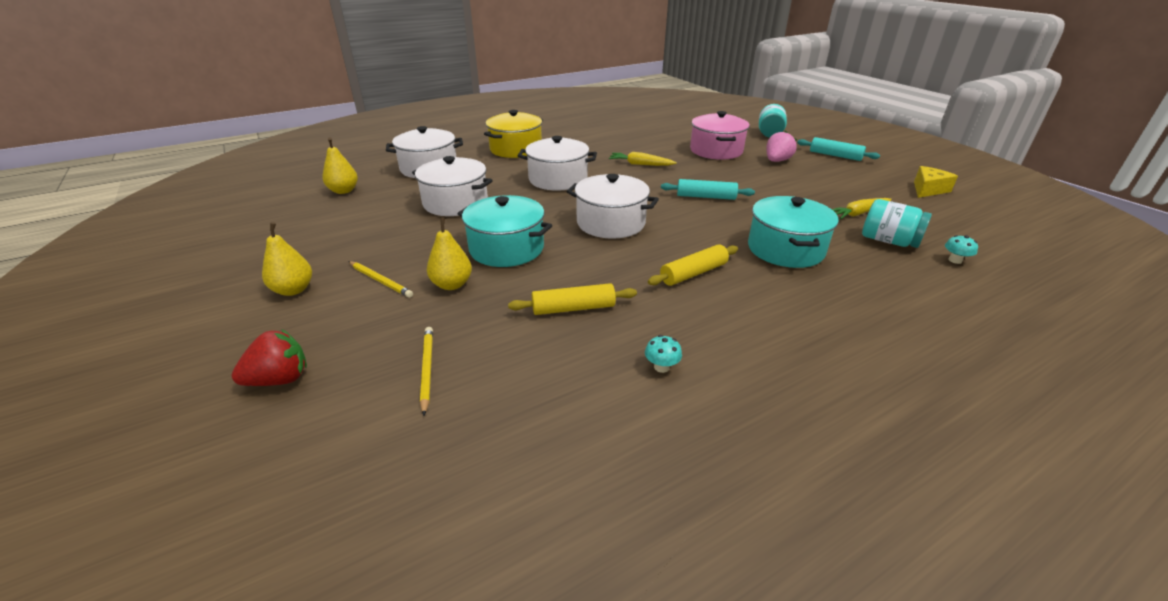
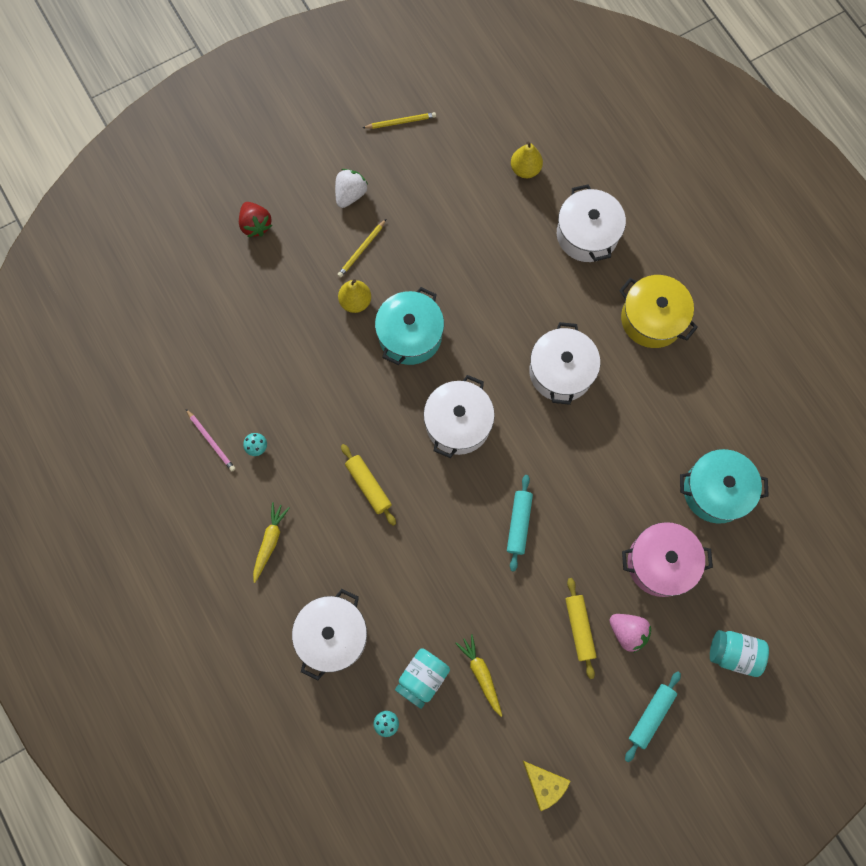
camera: 90 degrees right, 40 degrees up
yellow pear [262,222,312,296] -> white strawberry [335,169,368,208]
white pot [412,156,493,216] -> white pot moved to [292,589,367,681]
yellow pencil [420,327,433,416] -> yellow pencil moved to [363,112,436,129]
yellow rolling pin [508,283,637,315] -> yellow rolling pin moved to [565,578,597,679]
yellow carrot [609,152,677,166] -> yellow carrot moved to [253,502,290,583]
turquoise pot [748,196,839,268] -> turquoise pot moved to [680,449,769,524]
none -> pink pencil [186,409,236,472]

